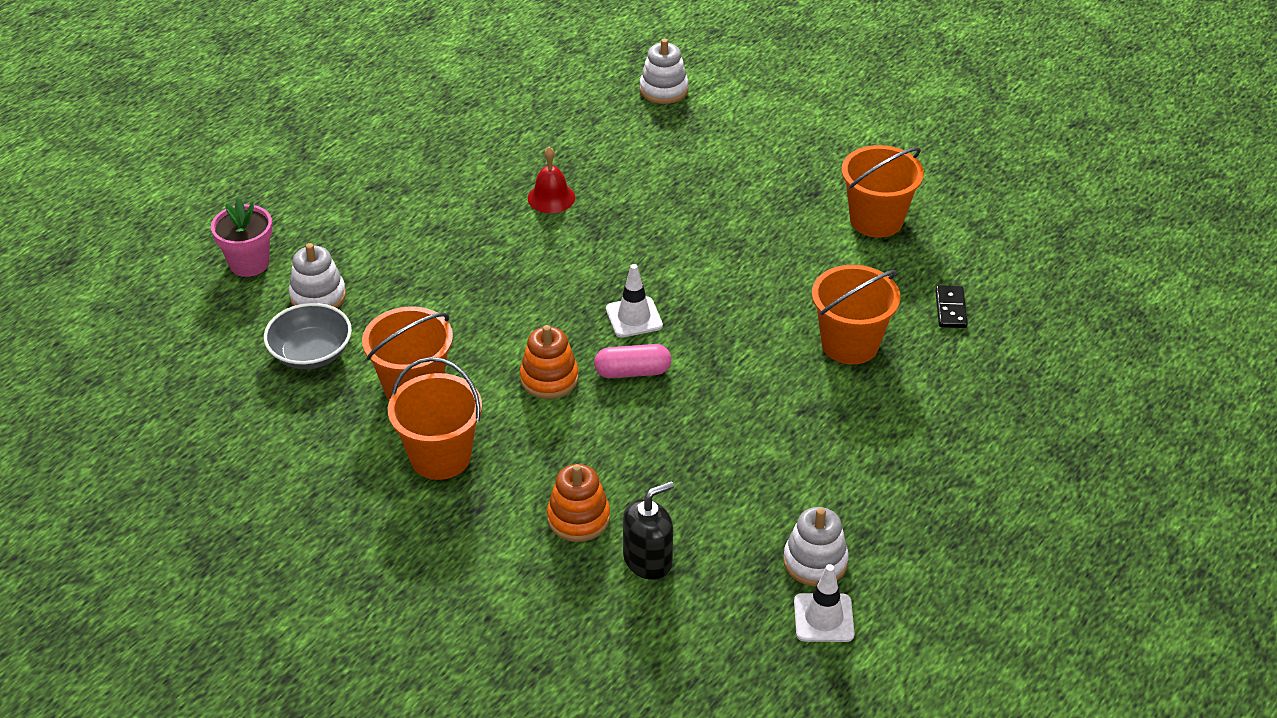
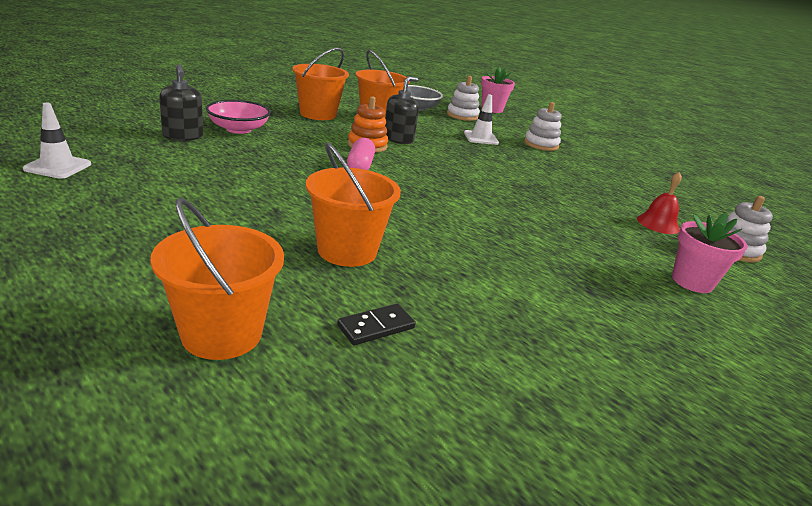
camera: 95 degrees right, 15 degrees down
red bell [528,147,575,213] -> red bell moved to [637,172,682,234]
orange stacking toy [547,464,610,542] -> pink bowl [206,100,271,134]
white traffic cone [606,264,663,338] -> white traffic cone moved to [464,94,499,145]
white stacking toy [783,507,849,586] -> white stacking toy moved to [524,102,561,151]
orange bucket [842,145,924,238] -> orange bucket moved to [151,198,284,360]
black domino [935,285,968,328] -> black domino turned 45 degrees counterclockwise [337,304,415,345]
none -> black soap dispenser [385,76,419,144]
none -> pink flower pot [672,213,747,293]

